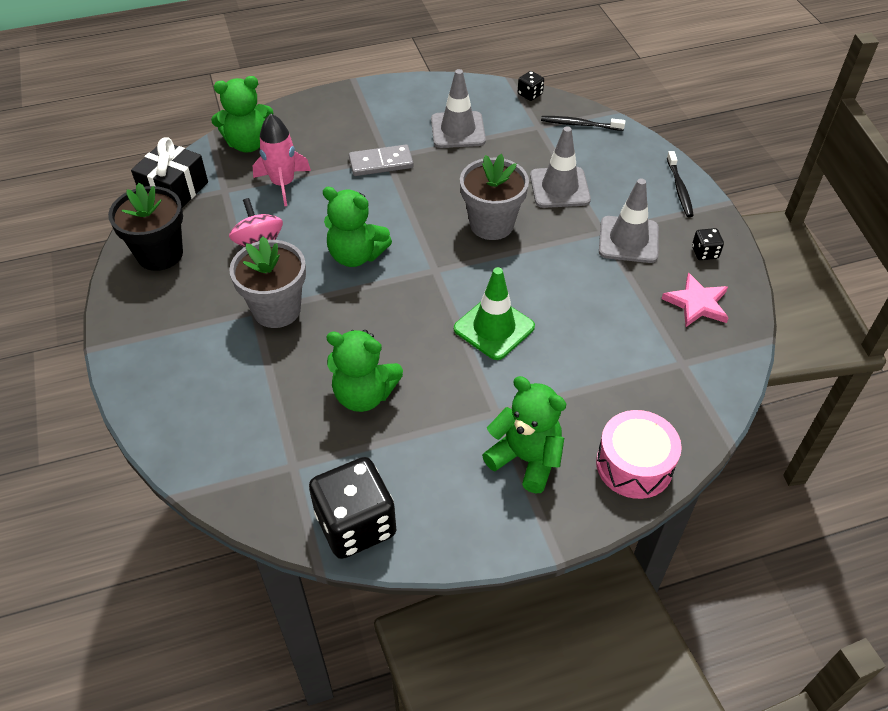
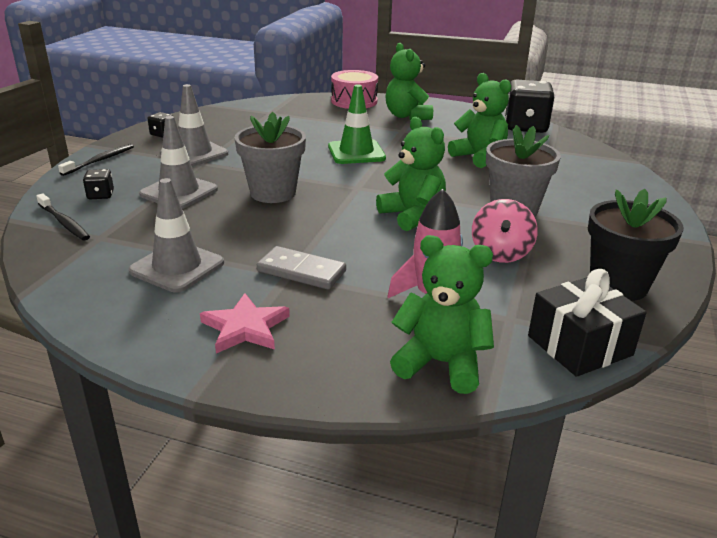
camera: 145 degrees left, 20 degrees down
black dice [518,71,544,101] -> black dice moved to [83,169,114,199]
pink star [662,273,729,327] -> pink star moved to [200,293,290,353]

